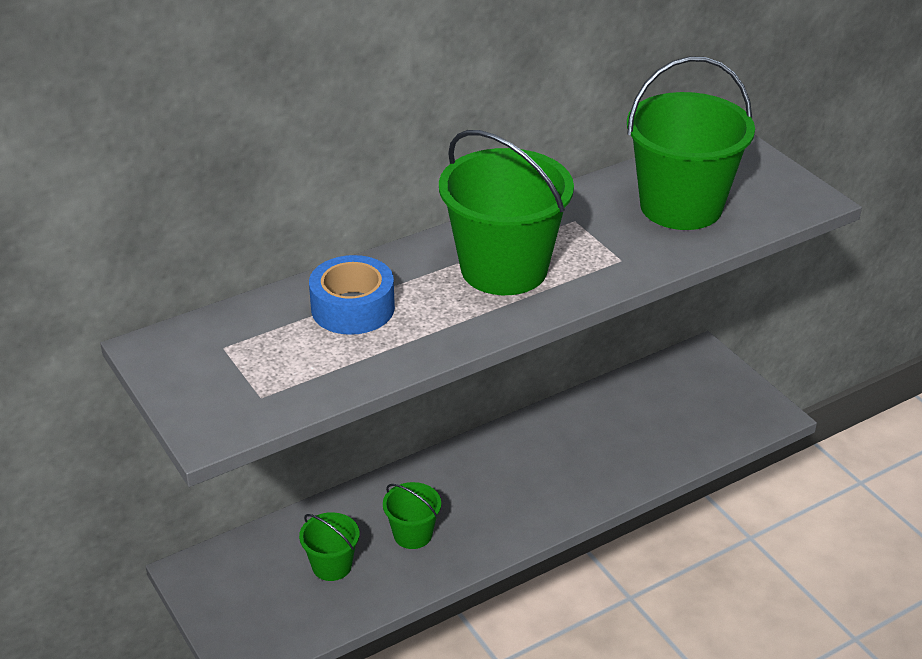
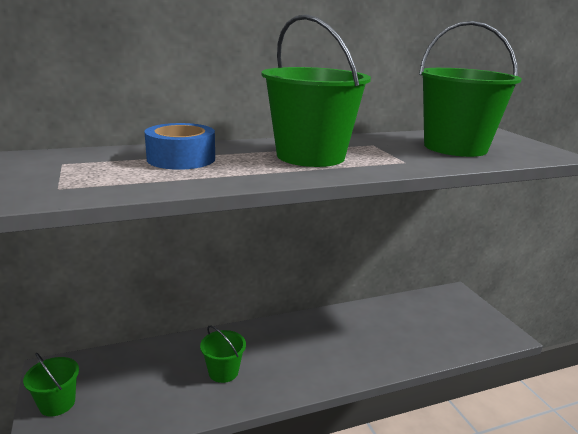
camera: 10 degrees right, 15 degrees down
green bucket [299,512,359,581] -> green bucket moved to [23,353,79,416]

